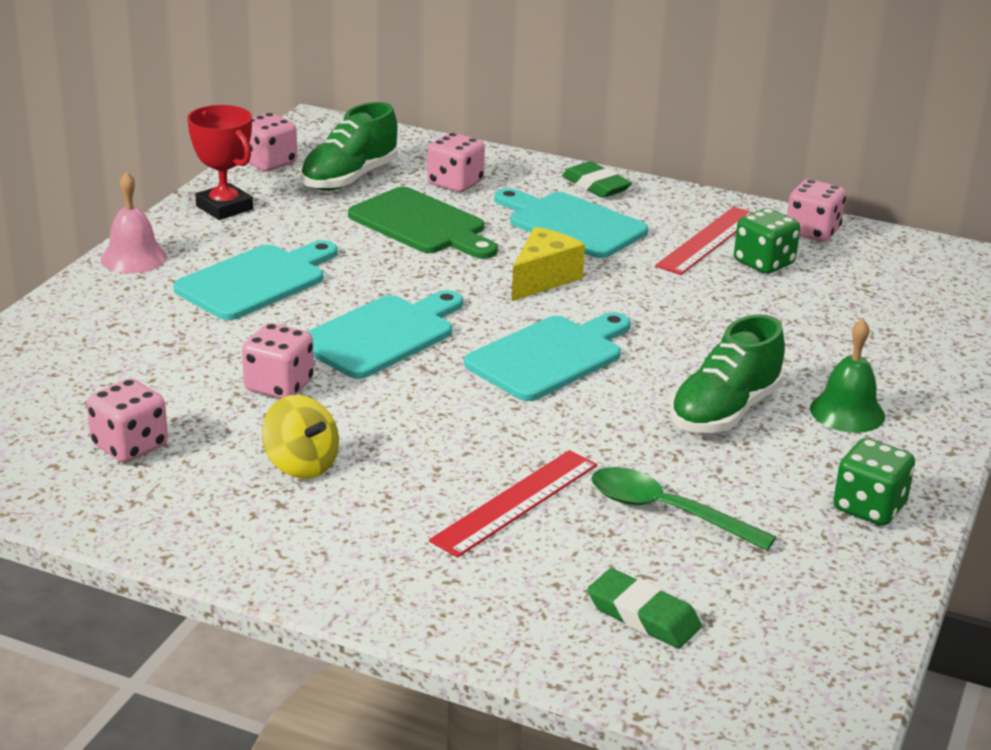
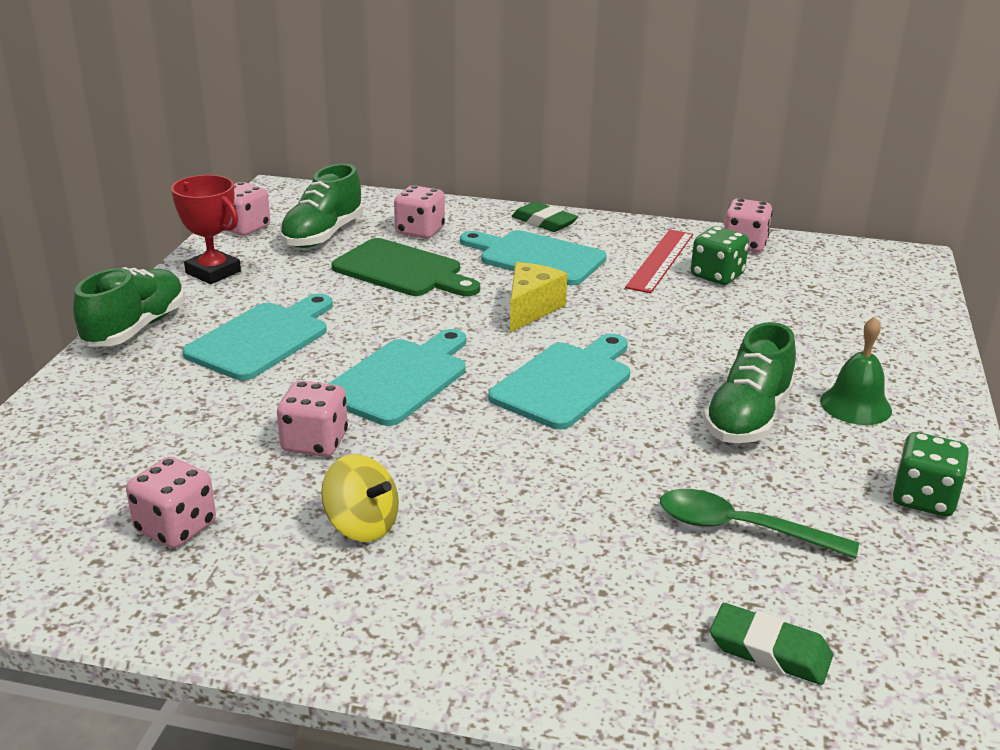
camera: 10 degrees left, 0 degrees up
pink bell [101,172,167,274] -> green shoe [73,267,185,347]
red ruler [429,450,597,558] -> none

